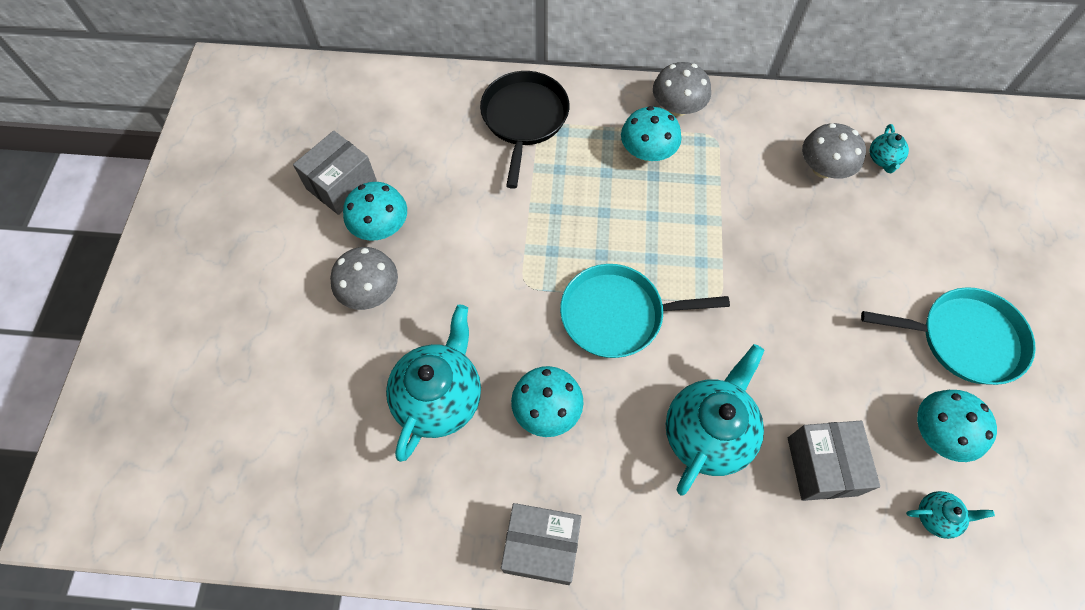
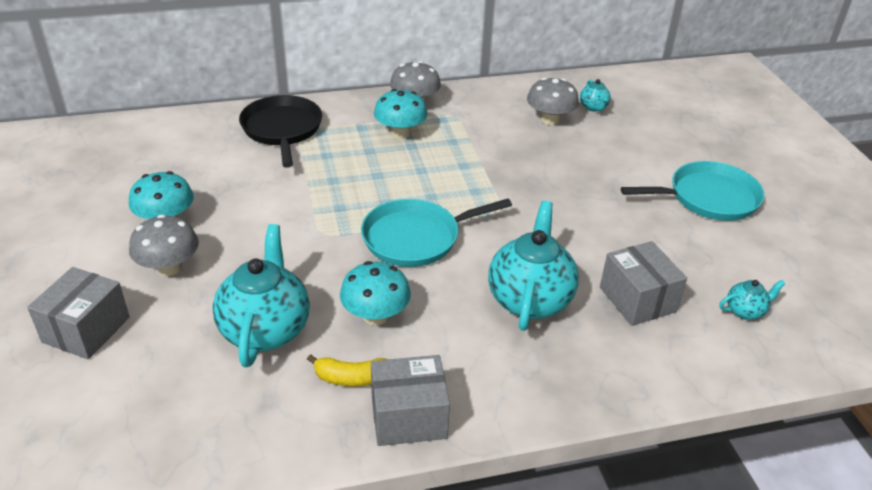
camera: 20 degrees left, 25 degrees down
grey box [293,131,377,215] -> grey box moved to [27,267,130,359]
turquoise mushroom [917,390,997,462] -> none
none -> yellow banana [307,354,388,386]

